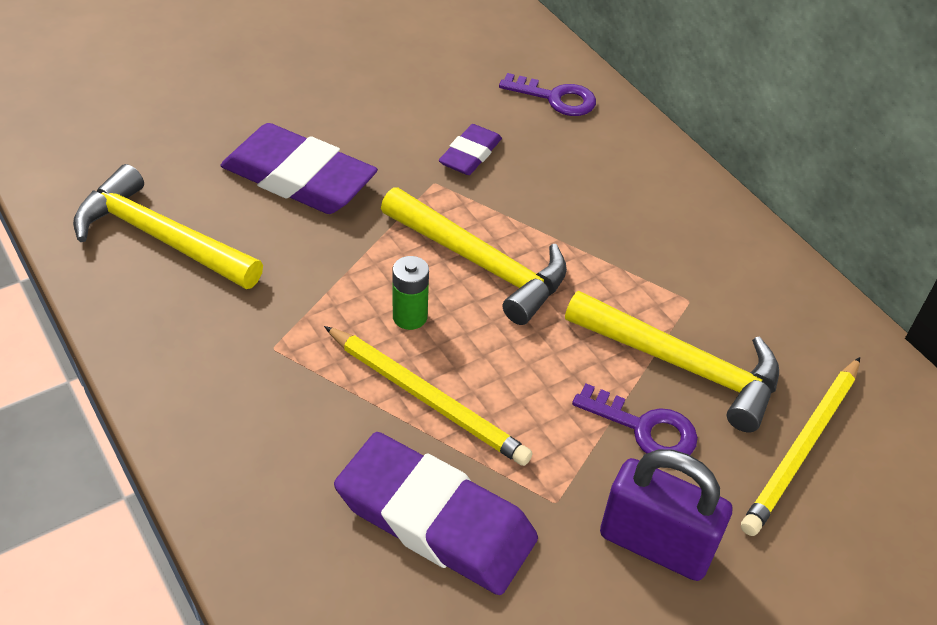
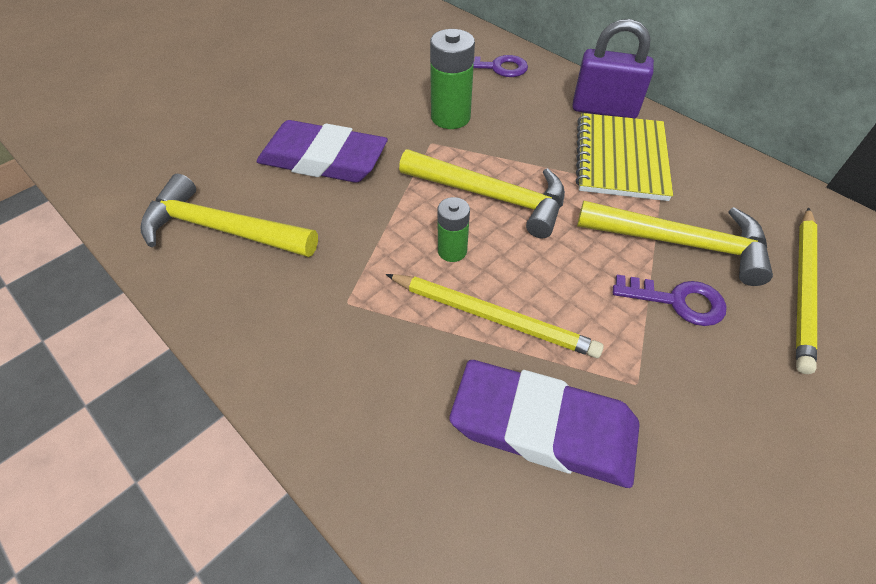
camera: 10 degrees left, 5 degrees up
purple eraser [439,124,502,175] -> green battery [430,29,475,129]
purple padlock [600,449,732,581] -> purple padlock moved to [572,19,654,118]
none -> yellow notebook [576,113,673,201]

